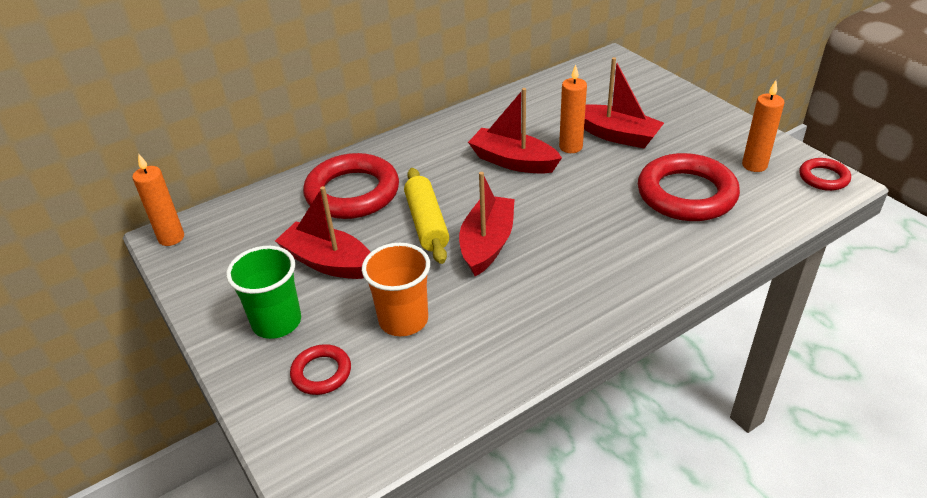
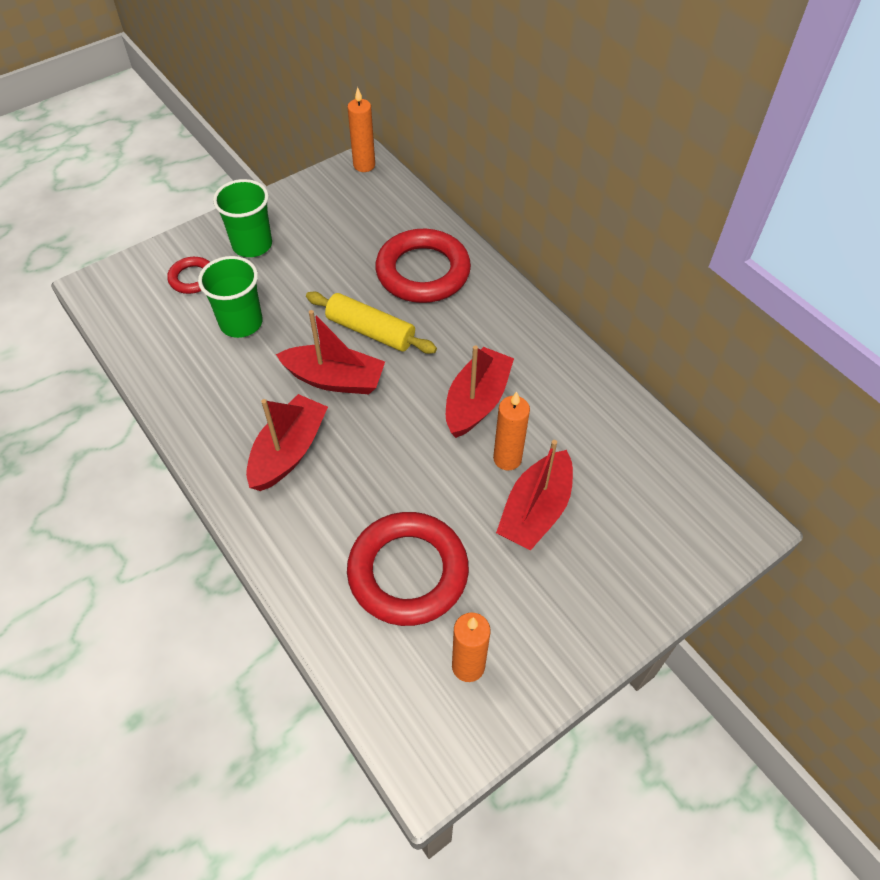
camera: 85 degrees right, 15 degrees up
red boat [275,186,371,279] -> red boat moved to [246,394,328,491]
orange cup [362,243,430,336] -> green cup [198,256,263,338]
yellow rolling pin [404,168,449,264] -> yellow rolling pin turned 45 degrees clockwise [306,291,437,354]
red ring [799,158,851,191] -> none

